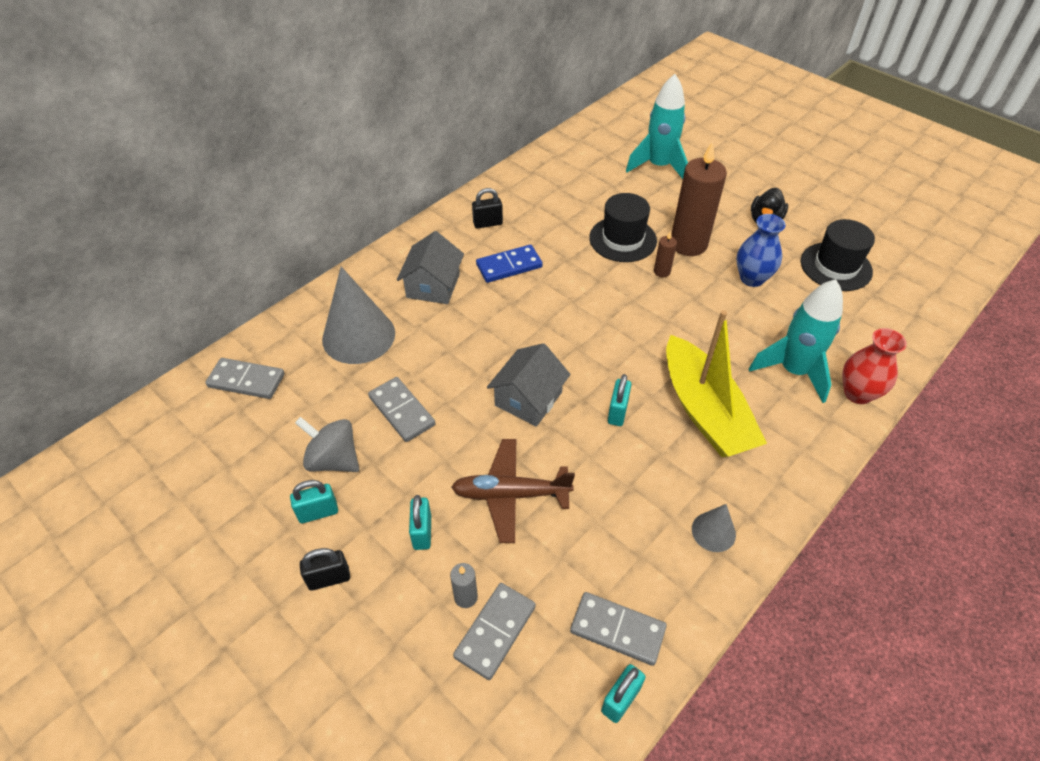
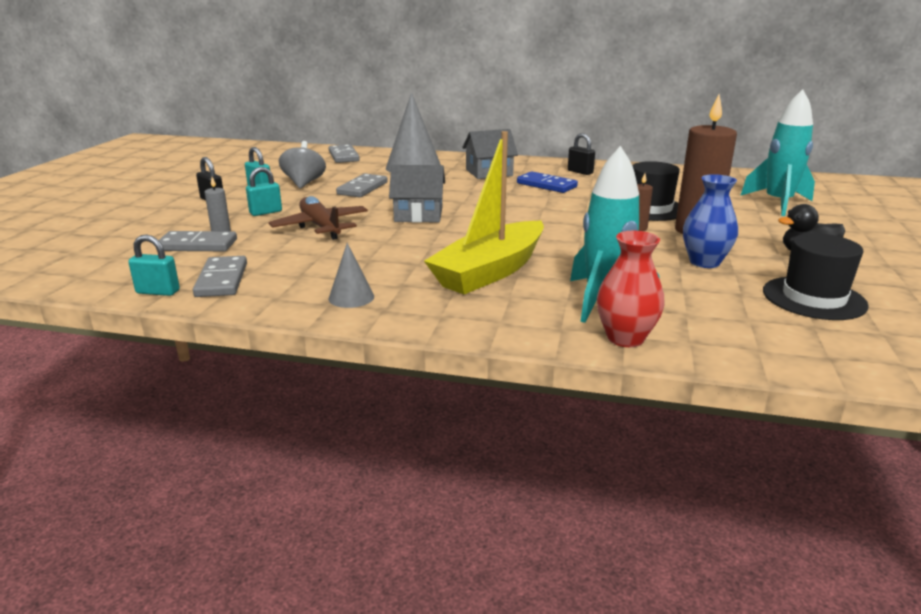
camera: 60 degrees right, 25 degrees down
turquoise padlock [608,374,632,426] -> none

